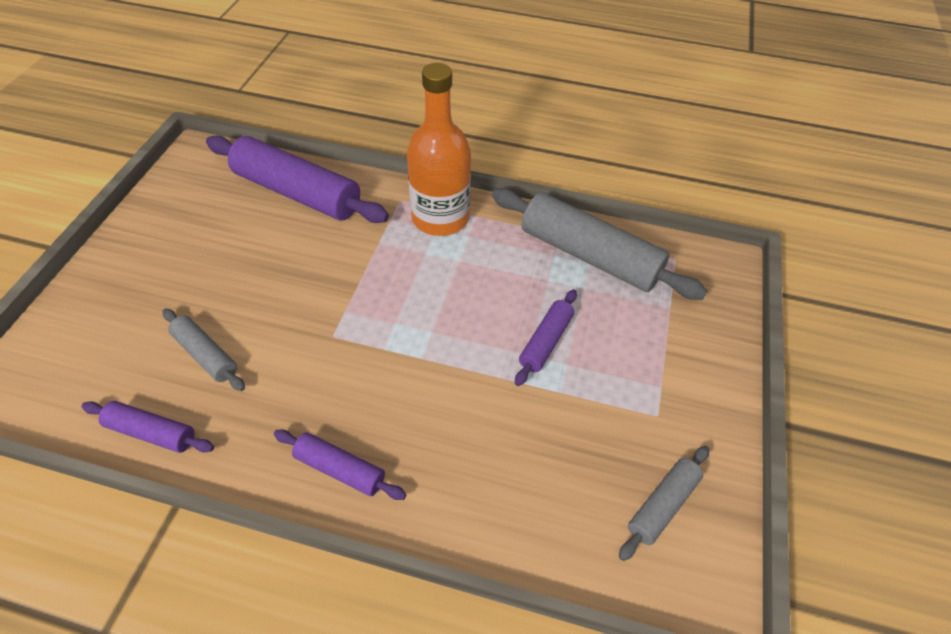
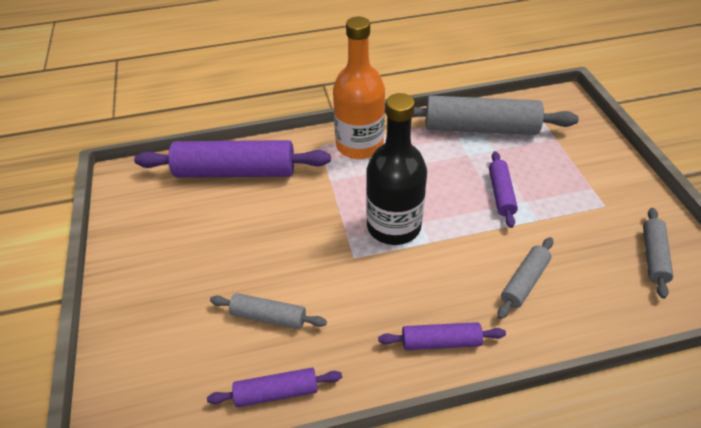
camera: 25 degrees left, 5 degrees down
none -> black bottle [366,93,427,245]
none -> grey rolling pin [497,237,553,319]

